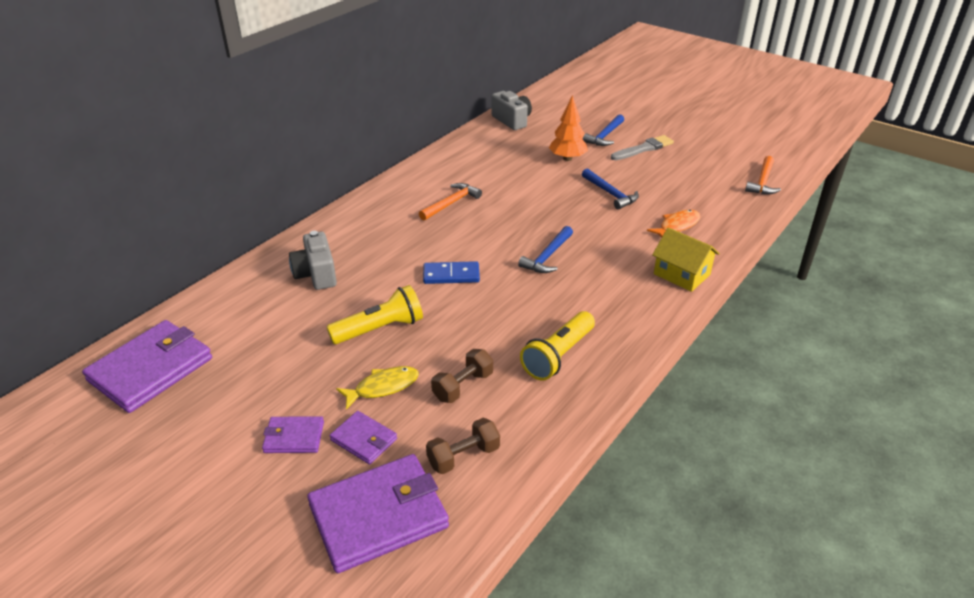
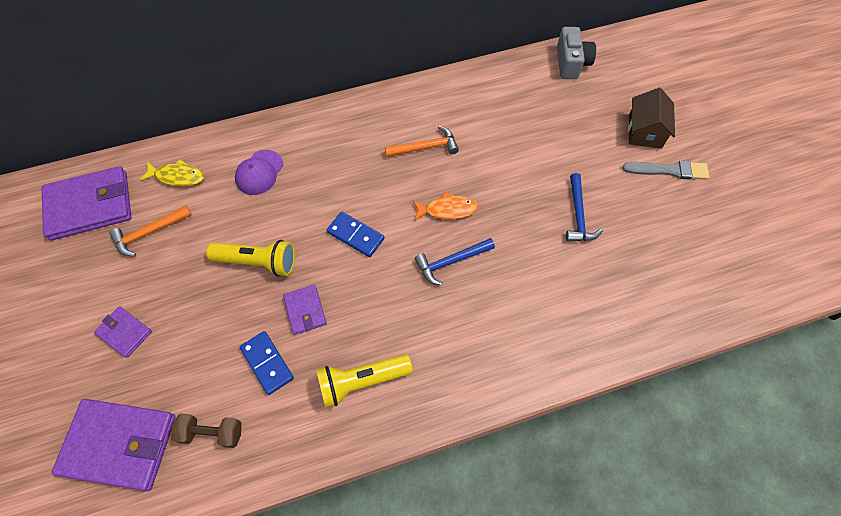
camera: 35 degrees right, 25 degrees up
grey camera [289,231,337,290] -> purple cap [235,150,283,195]
purple wallet [330,411,397,464] -> purple wallet moved to [283,285,327,335]
yellow fish [336,366,419,409] -> yellow fish moved to [139,159,204,187]
brown dumbbell [431,349,493,403] -> blue domino [240,331,294,395]
orange tree [549,95,588,161] -> none
blue hammer [583,114,624,146] -> brown house [628,88,675,149]
orange fish [647,210,701,237] -> orange fish moved to [413,192,478,221]
yellow house [652,228,720,292] -> none
orange hammer [745,156,781,195] -> orange hammer moved to [109,205,192,256]

